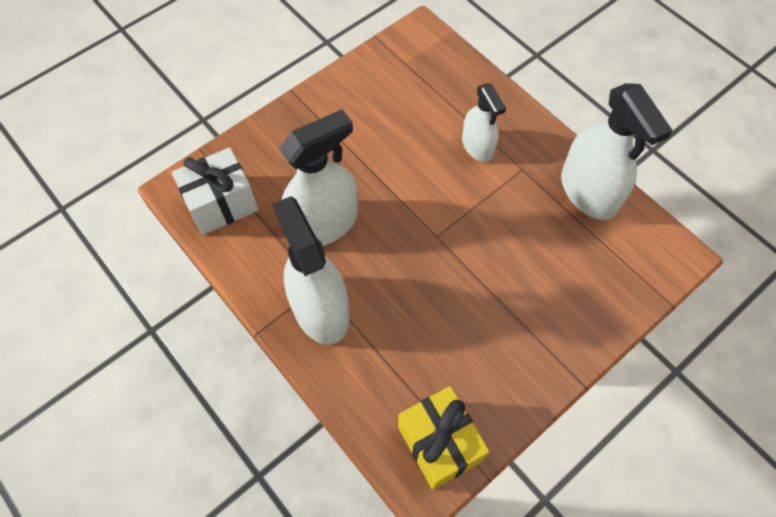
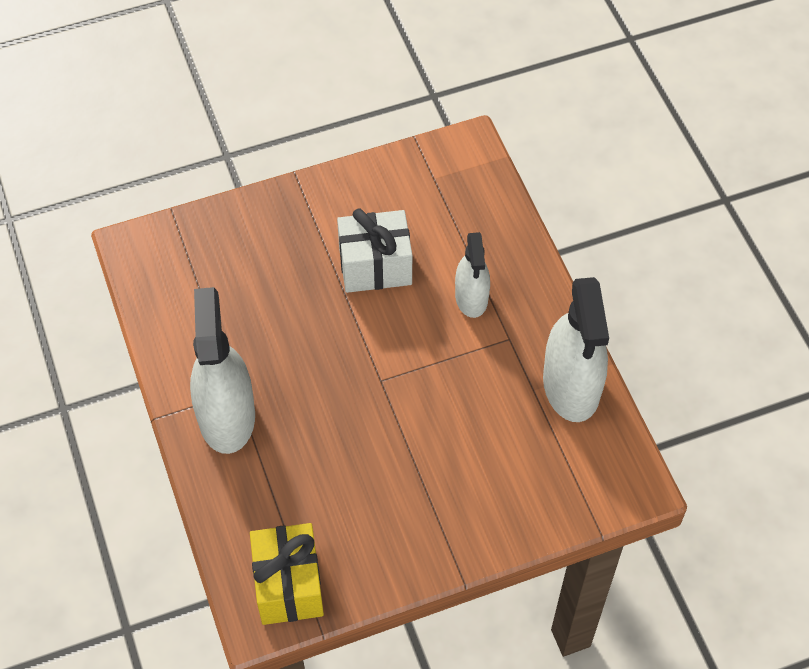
camera: 20 degrees right, 5 degrees down
white gift [172,147,258,235] -> white gift moved to [337,208,412,293]
white spray bottle [279,109,358,246] -> none

